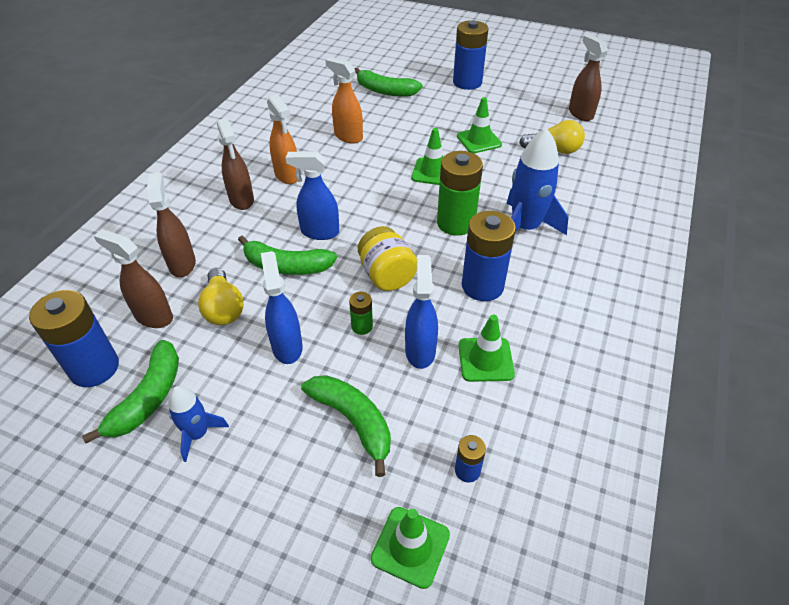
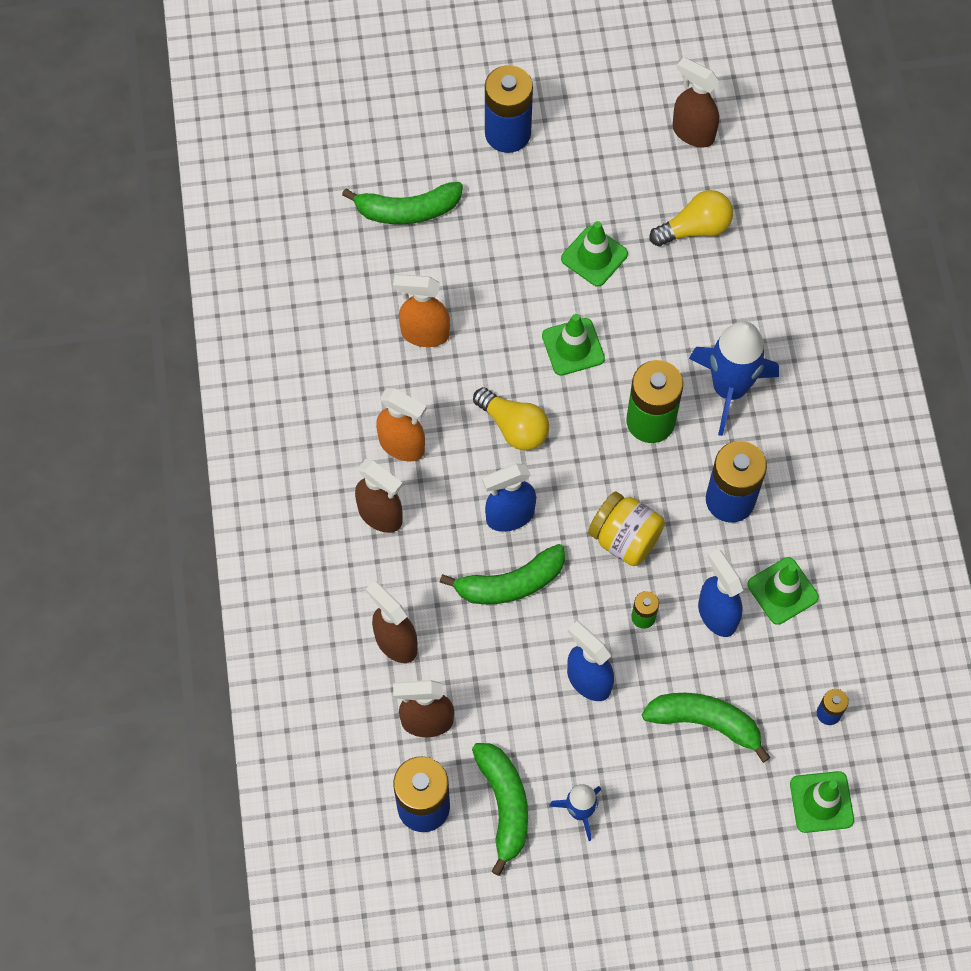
camera: 30 degrees left, 20 degrees up
yellow light bulb [198,268,244,325] -> yellow light bulb moved to [473,387,549,451]

